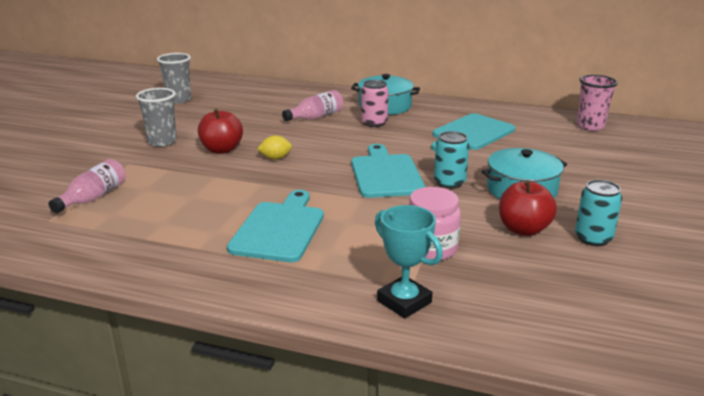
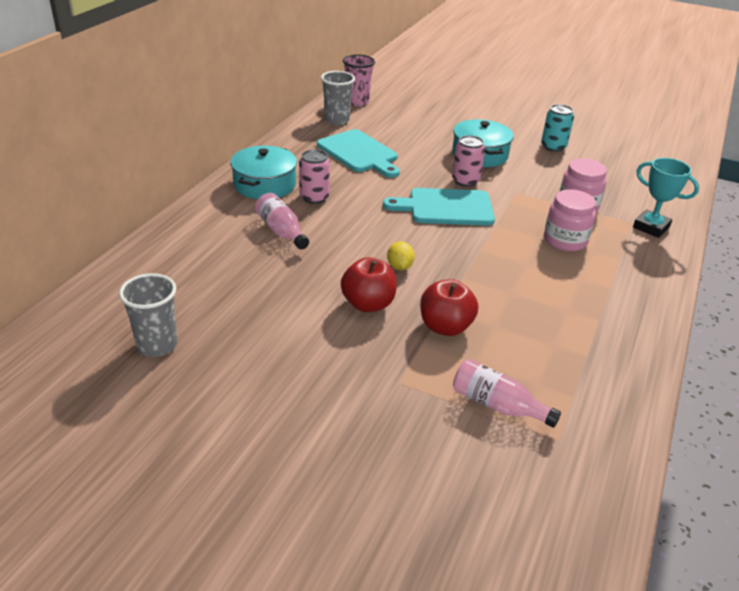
camera: 85 degrees left, 10 degrees up
grey cup [136,88,177,147] -> grey cup moved to [321,71,355,125]
turquoise cutting board [227,190,324,262] -> none
turquoise trophy [375,205,443,318] -> turquoise trophy turned 75 degrees clockwise [633,158,699,238]
turquoise can [434,131,469,189] -> pink can [452,135,485,187]
red apple [499,180,557,236] -> red apple moved to [420,279,478,336]
none -> pink jar [544,189,596,252]

